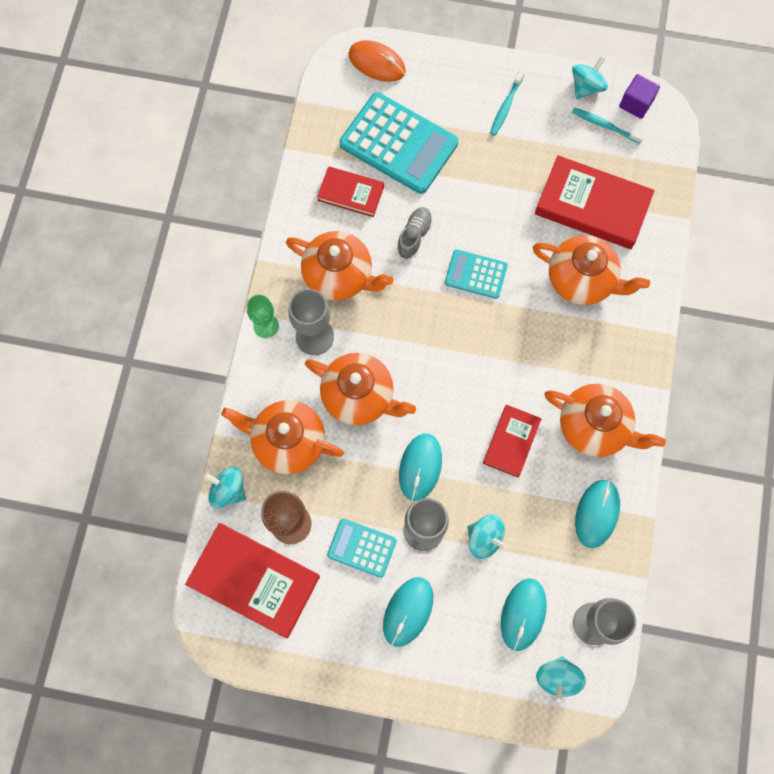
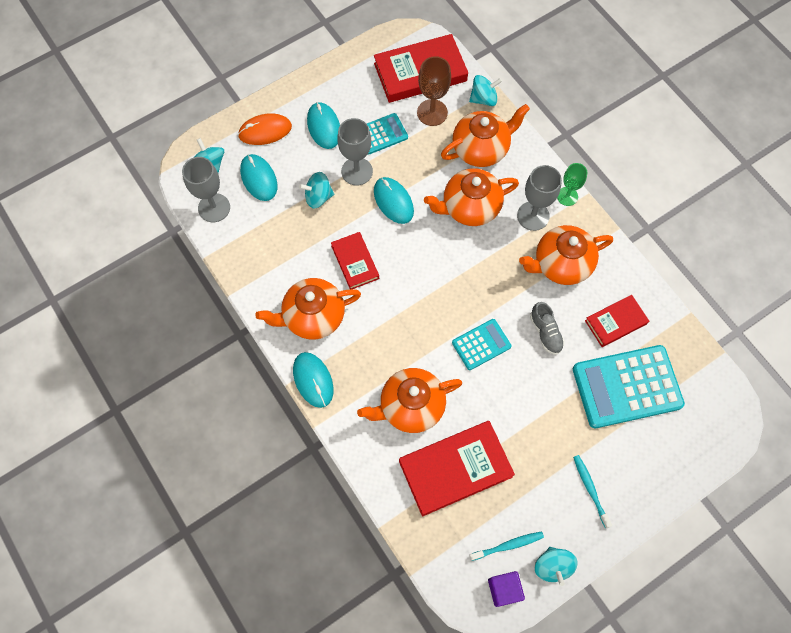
camera: 135 degrees right, 5 degrees down
orange mouse [349,40,406,82] -> orange mouse moved to [238,113,292,145]
turquoise mouse [575,480,620,548] -> turquoise mouse moved to [293,352,333,408]

